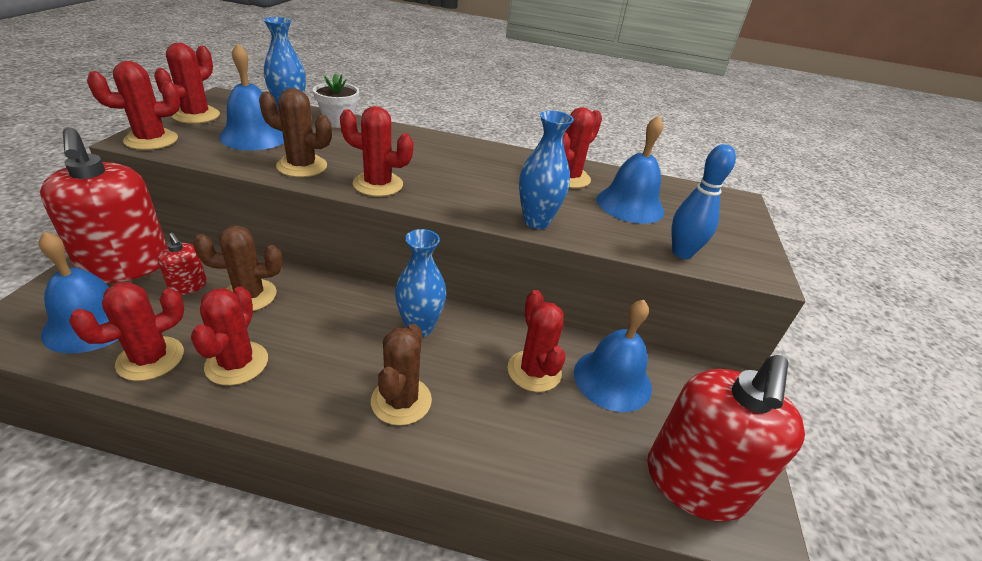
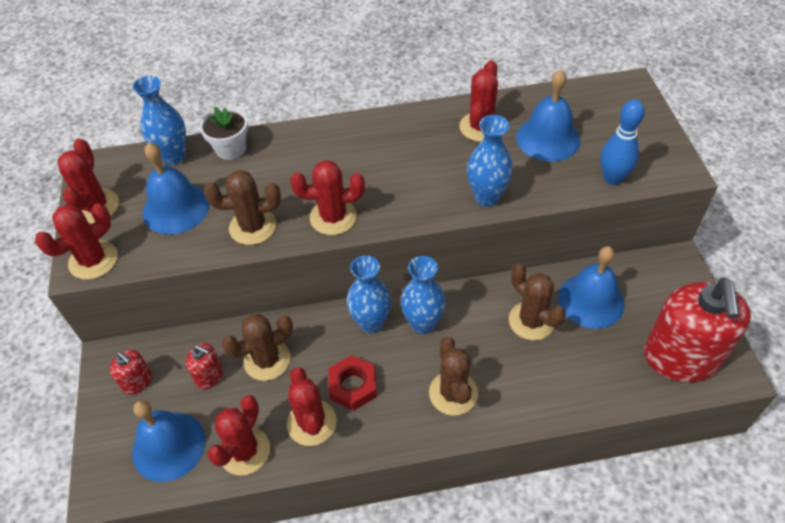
camera: 15 degrees left, 15 degrees up
red soap dispenser [40,127,167,283] -> red soap dispenser [110,350,152,395], size x0.44
red cactus [507,290,565,392] -> brown cactus [509,264,566,340]
none -> red nut [329,355,377,411]
none -> blue vase [347,255,391,333]

